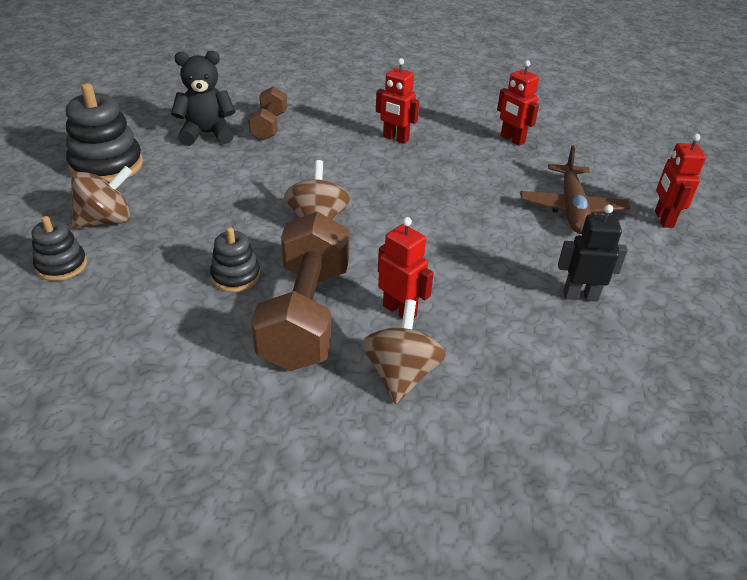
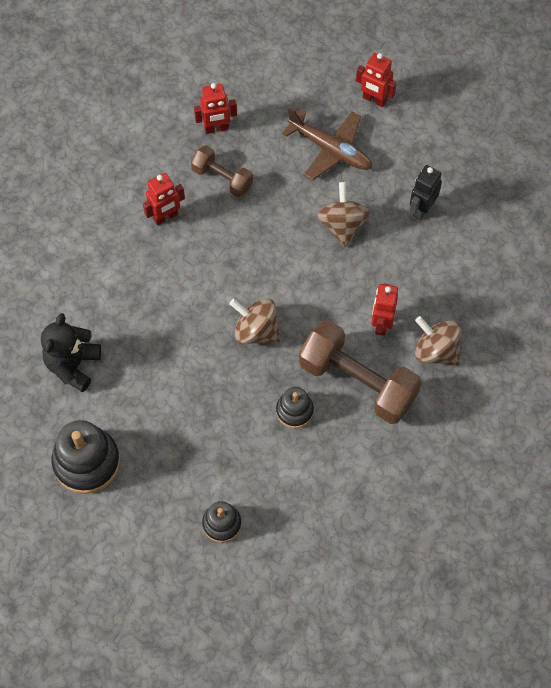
camera: 60 degrees left, 25 degrees up
brown spinning top [71,166,132,229] -> brown spinning top moved to [317,182,370,247]
brown dumbbell [248,86,287,140] -> brown dumbbell moved to [191,145,253,197]
red robot [378,217,434,319] -> red robot turned 60 degrees counterclockwise [371,283,398,336]

